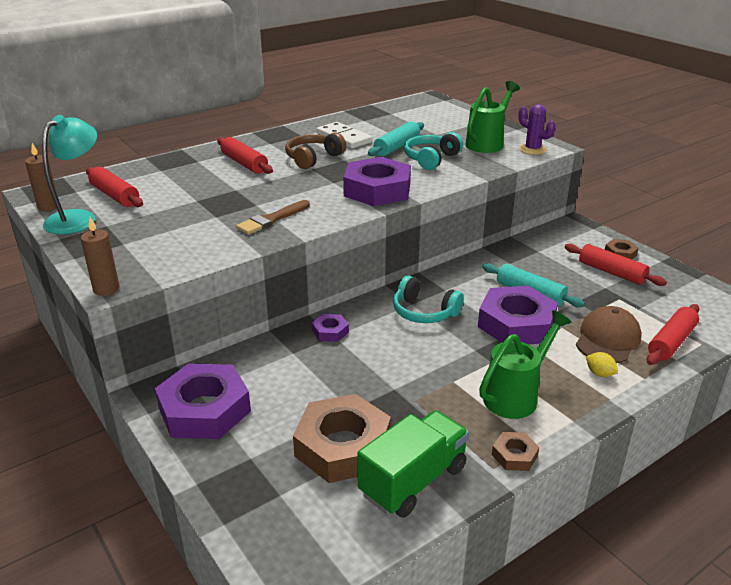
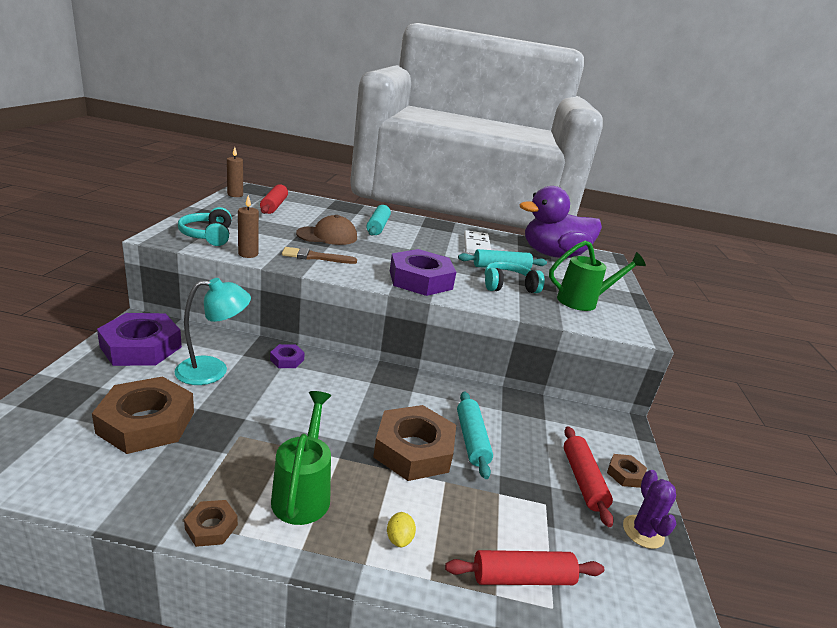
camera: 40 degrees right, 5 degrees down
turquoise lamp [42,115,97,234] -> turquoise lamp moved to [174,278,251,385]
brown candle [80,217,120,296] -> brown candle moved to [238,195,259,258]
red rolling pin [217,137,273,174] -> turquoise rolling pin [366,205,391,235]
brown headphones [285,132,346,169] -> none
green truck [357,410,469,518] -> none
turquoise headphones [393,275,464,323] -> turquoise headphones moved to [178,207,232,246]
purple nut [478,286,558,345] -> brown nut [373,405,456,481]
green watering can [479,310,571,419] -> green watering can turned 90 degrees counterclockwise [271,391,331,525]
purple cactus [518,104,556,155] -> purple cactus moved to [623,470,676,549]
brown cap [576,306,642,363] -> brown cap moved to [296,215,357,245]
none -> purple duck [519,186,602,258]

